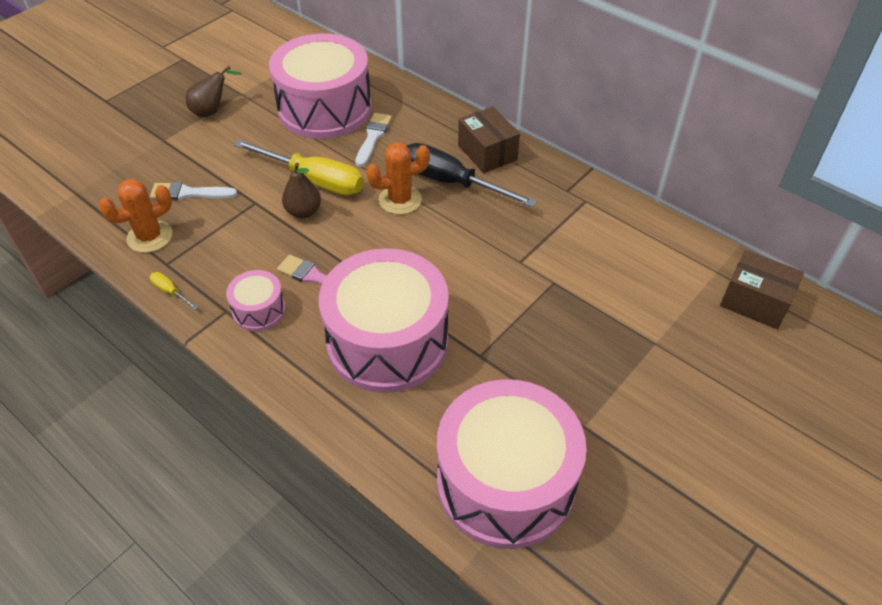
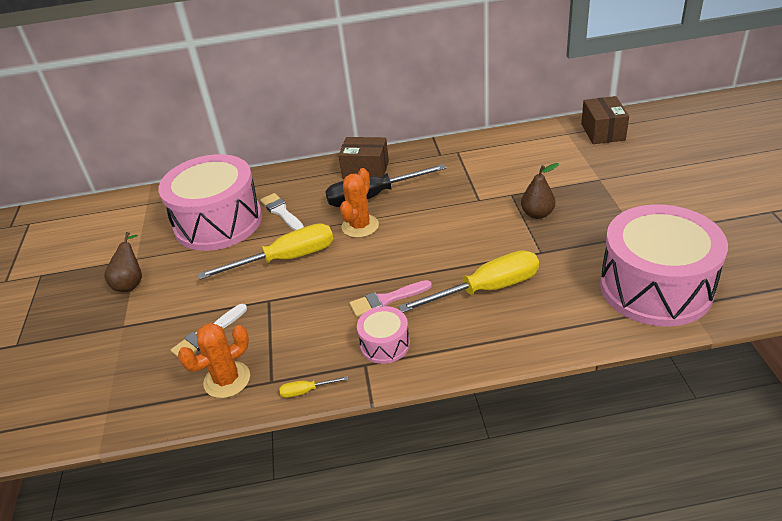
camera: 45 degrees left, 10 degrees down
orange cactus [99,179,172,253] -> orange cactus turned 45 degrees clockwise [178,323,250,398]
brown pear [282,163,321,218] -> brown pear moved to [521,163,559,219]
pink drum [319,248,449,393] -> yellow screwdriver [398,250,539,313]
brown box [720,250,804,329] -> brown box turned 75 degrees counterclockwise [581,96,629,144]

